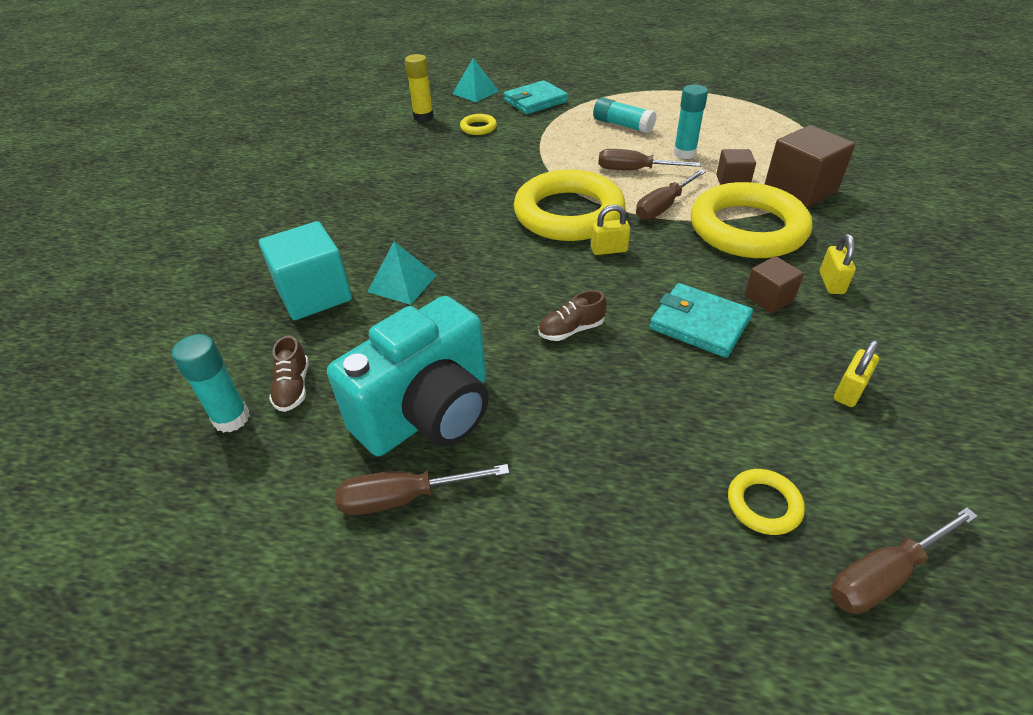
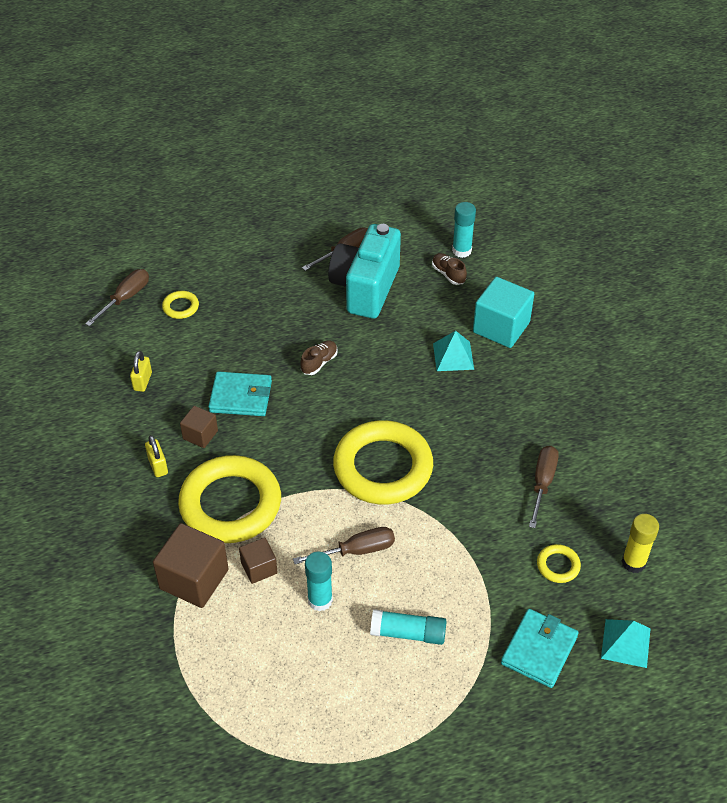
camera: 150 degrees right, 5 degrees up
yellow padlock [591,205,630,255] -> none
brown screwdriver [636,169,706,220] -> brown screwdriver moved to [529,446,559,528]

